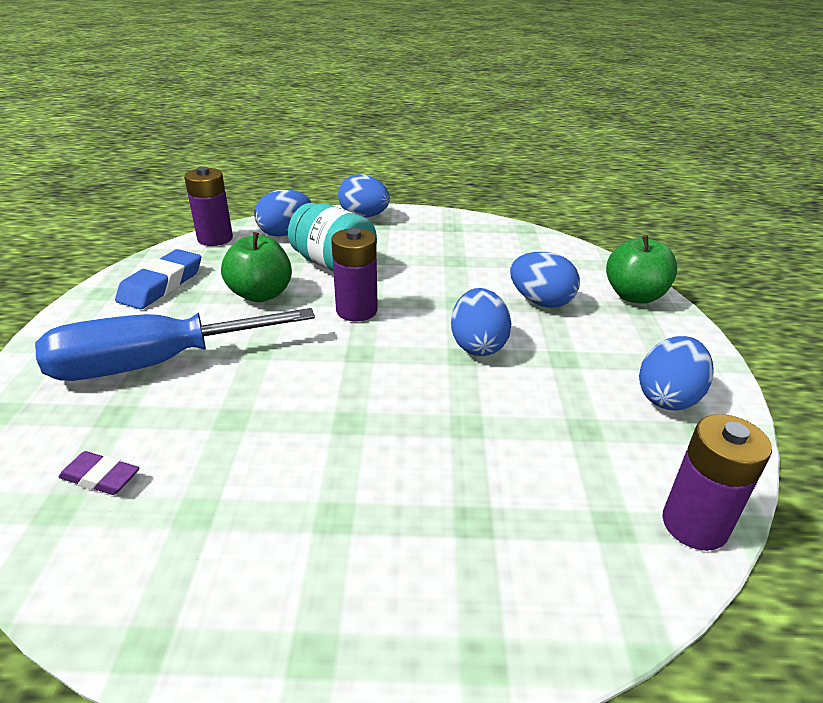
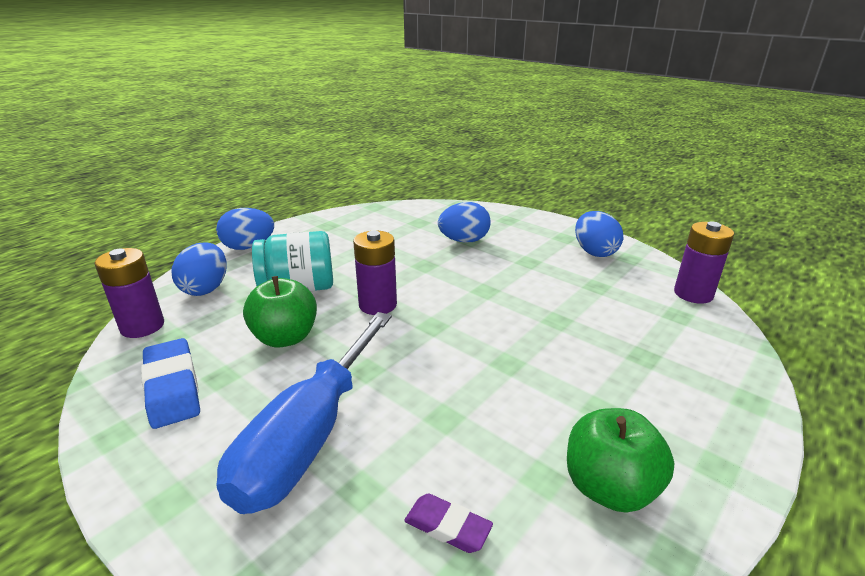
camera: 50 degrees left, 5 degrees down
purple eraser [59,451,139,495] -> purple eraser turned 60 degrees clockwise [404,494,493,553]
blue egg [451,288,512,356] -> none
green apple [606,235,678,304] -> green apple moved to [567,408,675,513]

